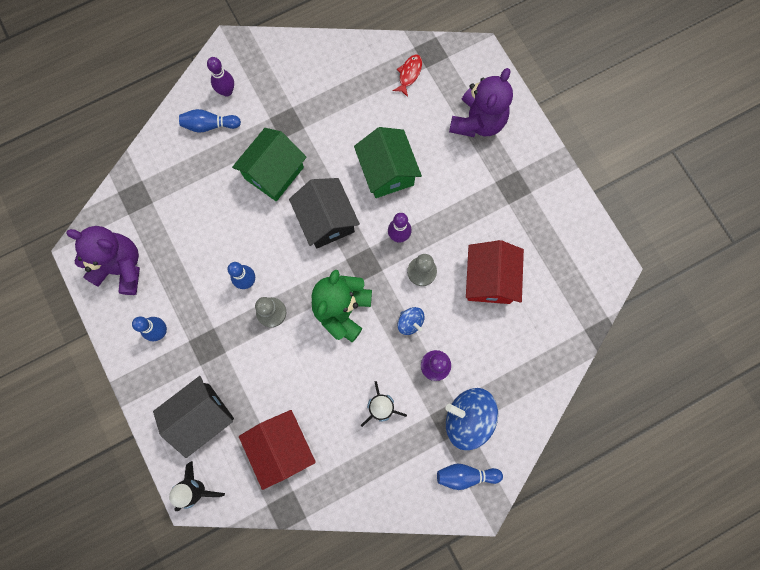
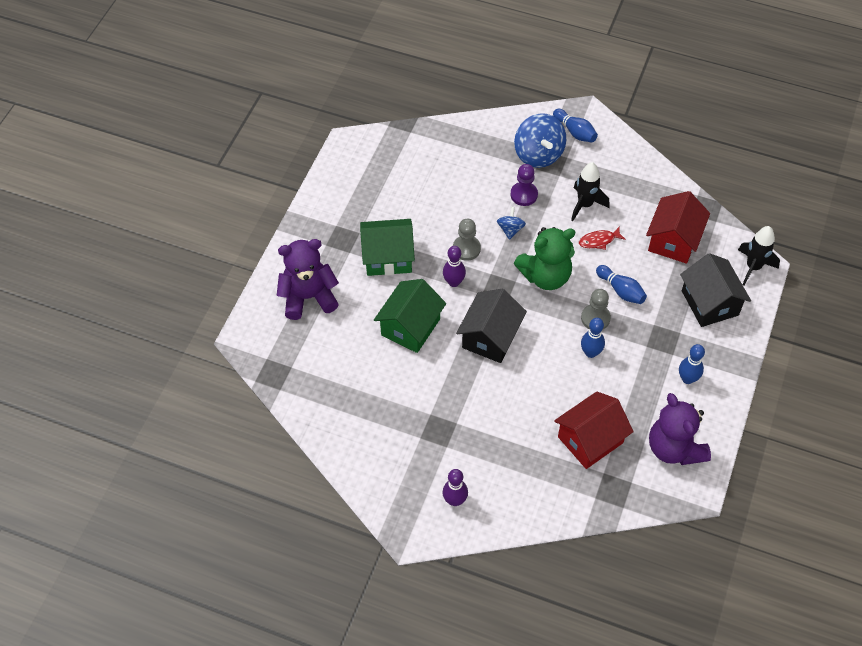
camera: 130 degrees left, 20 degrees down
black house [153,376,234,458] -> black house turned 60 degrees clockwise [680,253,751,327]
blue bowling pin [179,109,241,133] -> blue bowling pin moved to [596,265,647,304]
green house [232,128,306,201] -> green house moved to [360,219,415,276]
red fish [393,54,422,97] -> red fish moved to [579,227,626,250]
red house [466,240,524,304] -> red house moved to [554,391,634,469]

